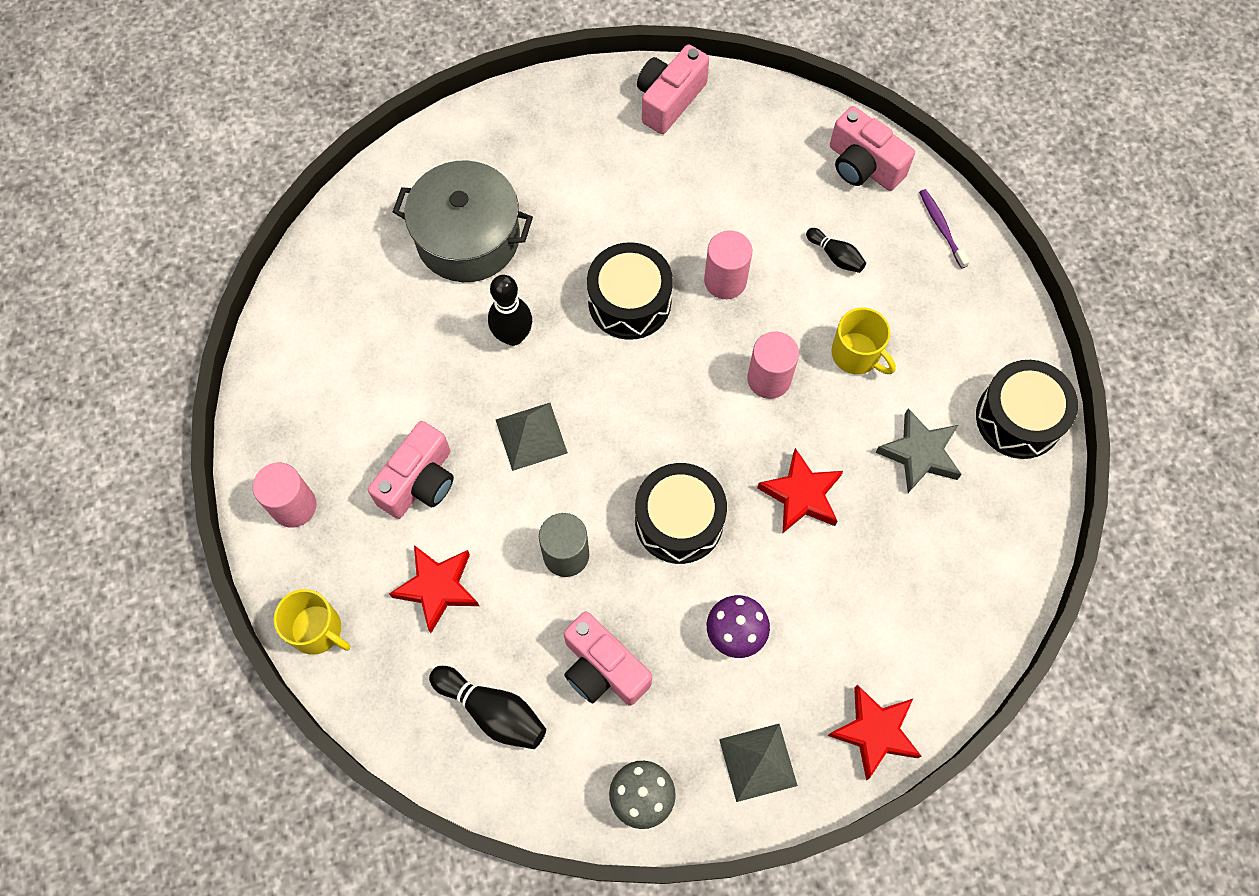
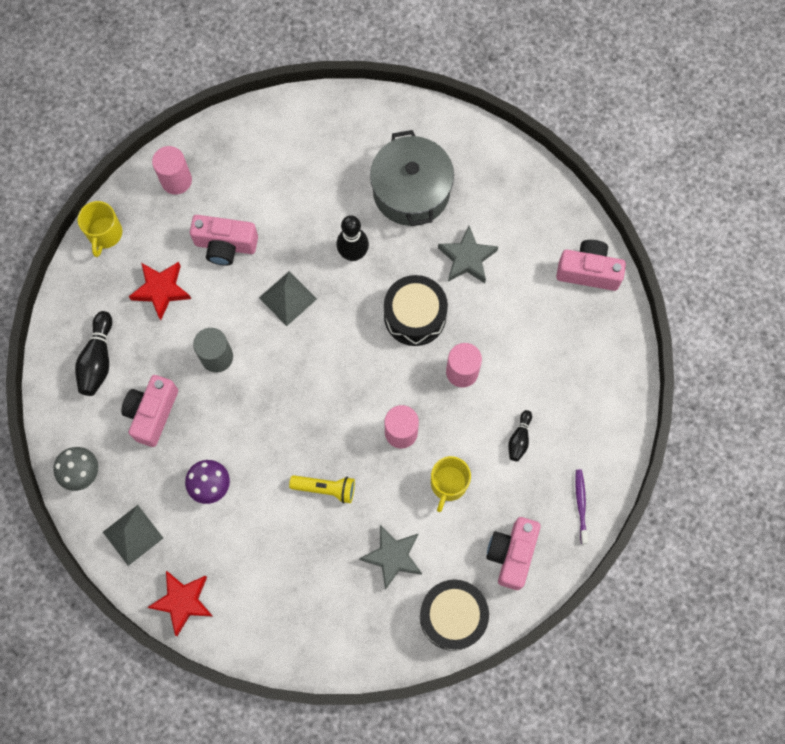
camera: 65 degrees right, 5 degrees up
black drum [635,463,727,564] -> none
red star [757,448,843,533] -> yellow flashlight [289,475,355,503]
pink camera [830,106,915,191] -> pink camera moved to [486,517,541,590]
purple toothbrush [919,189,970,269] -> purple toothbrush turned 45 degrees counterclockwise [575,470,588,544]
none -> grey star [438,226,498,283]

